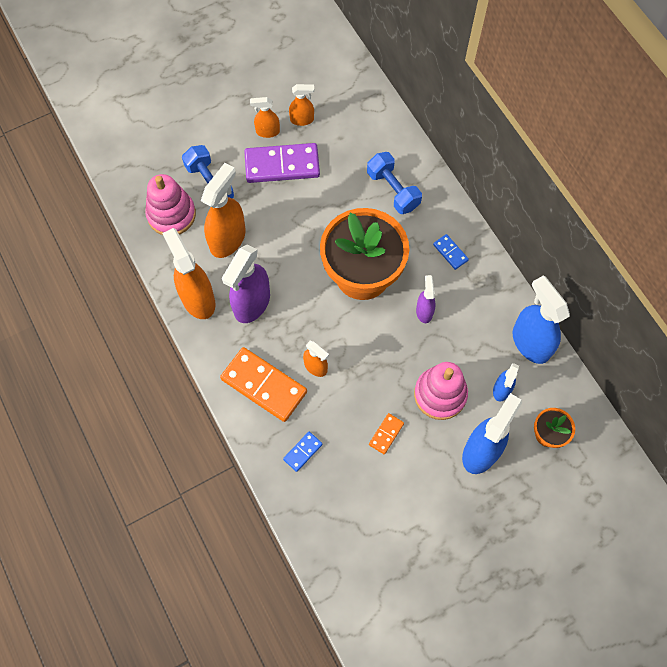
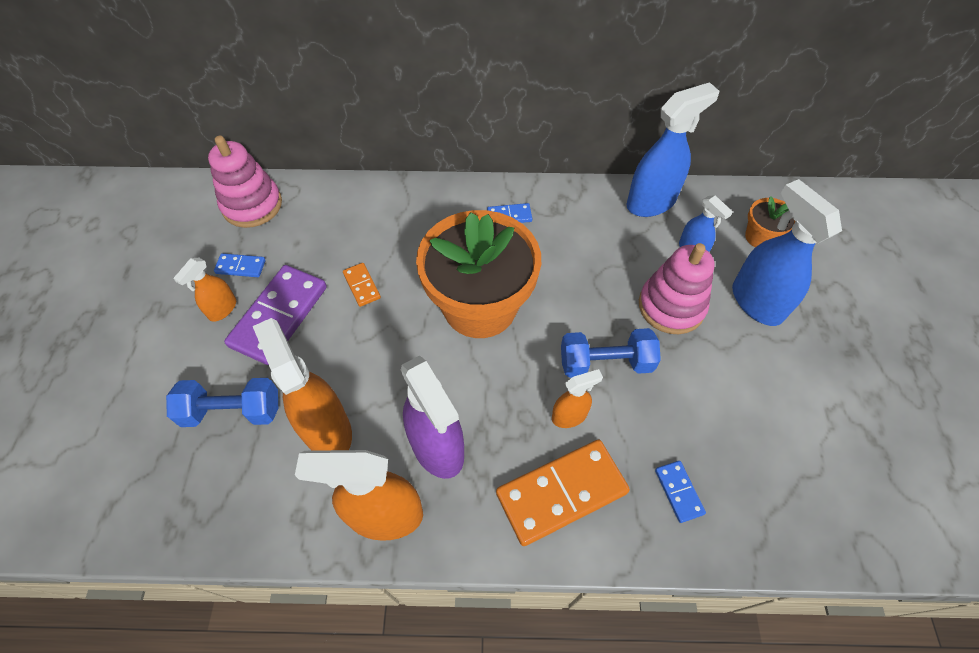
camera: 60 degrees left, 10 degrees down
pink stacking toy [145,174,196,235] -> pink stacking toy moved to [208,136,282,228]
orange spray bottle [289,84,314,126] -> blue domino [214,253,266,277]
blue dumbbell [367,152,422,214] -> blue dumbbell moved to [561,328,661,378]
orange domino [369,413,404,454] -> orange domino moved to [343,263,381,307]
purple spray bottle [416,275,436,323] -> none
blue spray bottle [513,275,570,364] -> blue spray bottle turned 150 degrees clockwise [626,82,719,217]

